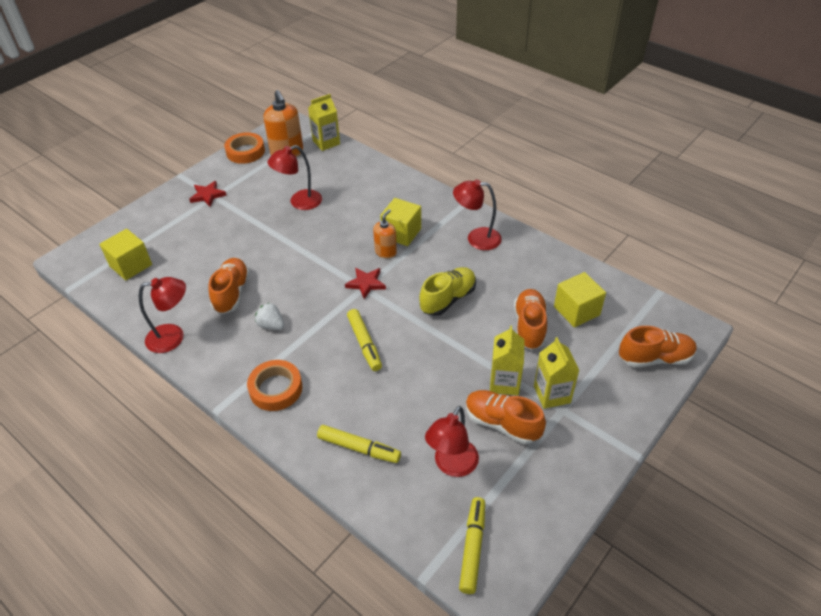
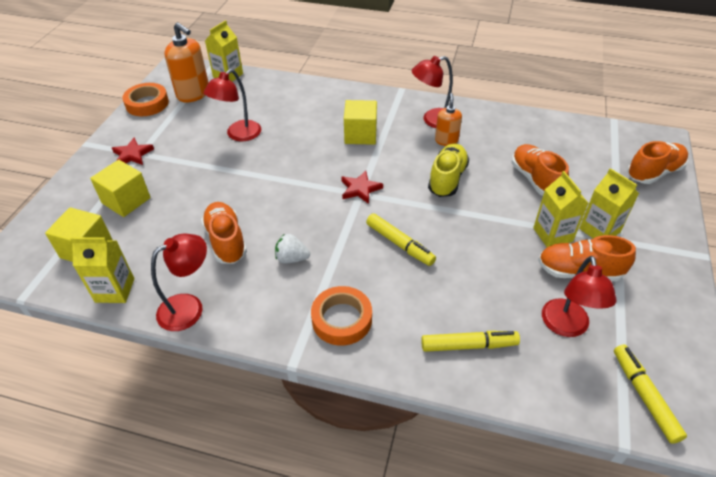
camera: 25 degrees left, 0 degrees up
orange soap dispenser [373,209,397,258] -> orange soap dispenser moved to [435,93,462,146]
yellow cube [554,272,606,327] -> yellow cube moved to [90,160,151,217]
none -> yellow carton [70,237,134,303]

